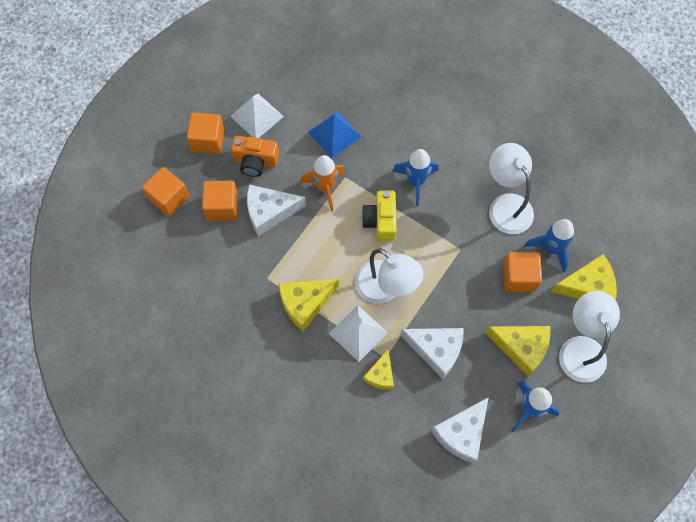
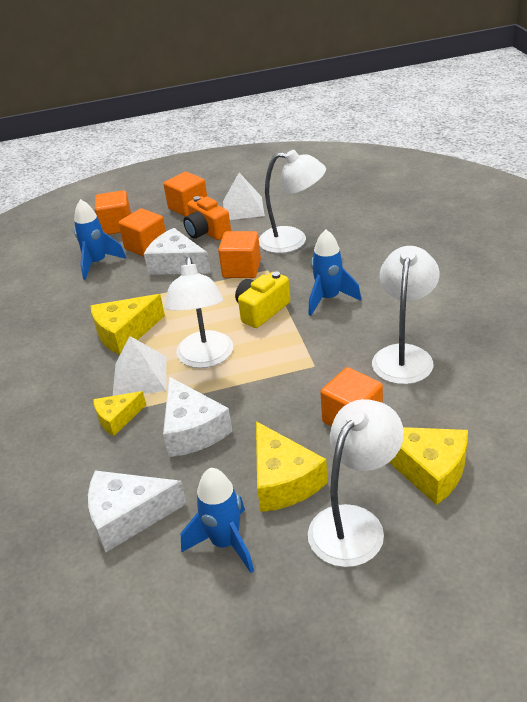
camera: 45 degrees right, 30 degrees down
yellow cheese [279,279,339,331] -> yellow cheese turned 45 degrees counterclockwise [90,294,165,355]
orange rocket [300,155,345,212] -> orange cube [218,231,261,278]
blue pyramid [308,111,362,158] -> white lamp [259,150,326,253]
blue rocket [524,219,574,273] -> blue rocket moved to [74,199,126,280]

